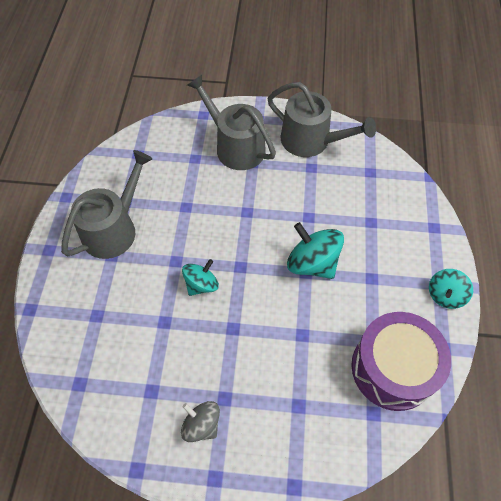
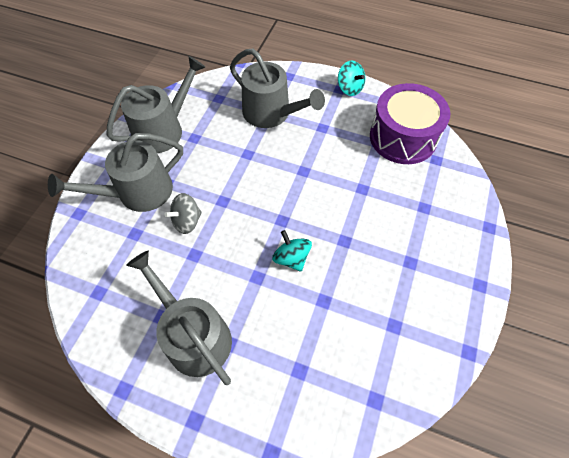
camera: 75 degrees left, 0 degrees up
grey spinning top [181,401,220,442] -> grey spinning top moved to [164,193,202,234]
turquoise spinning top [287,222,344,279] -> none
none -> grey watering can [230,48,325,128]

